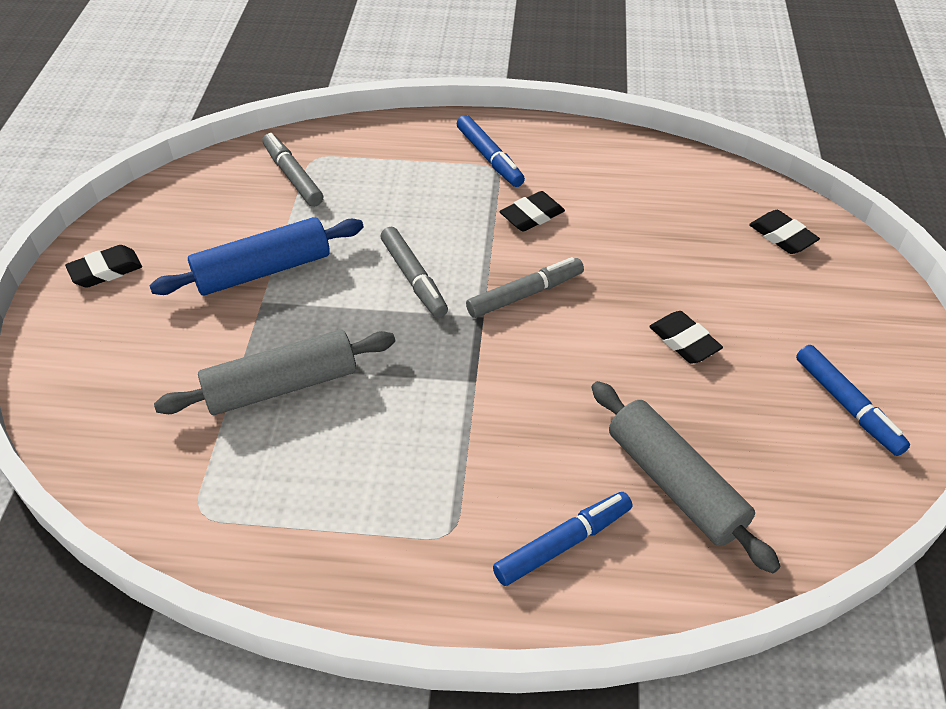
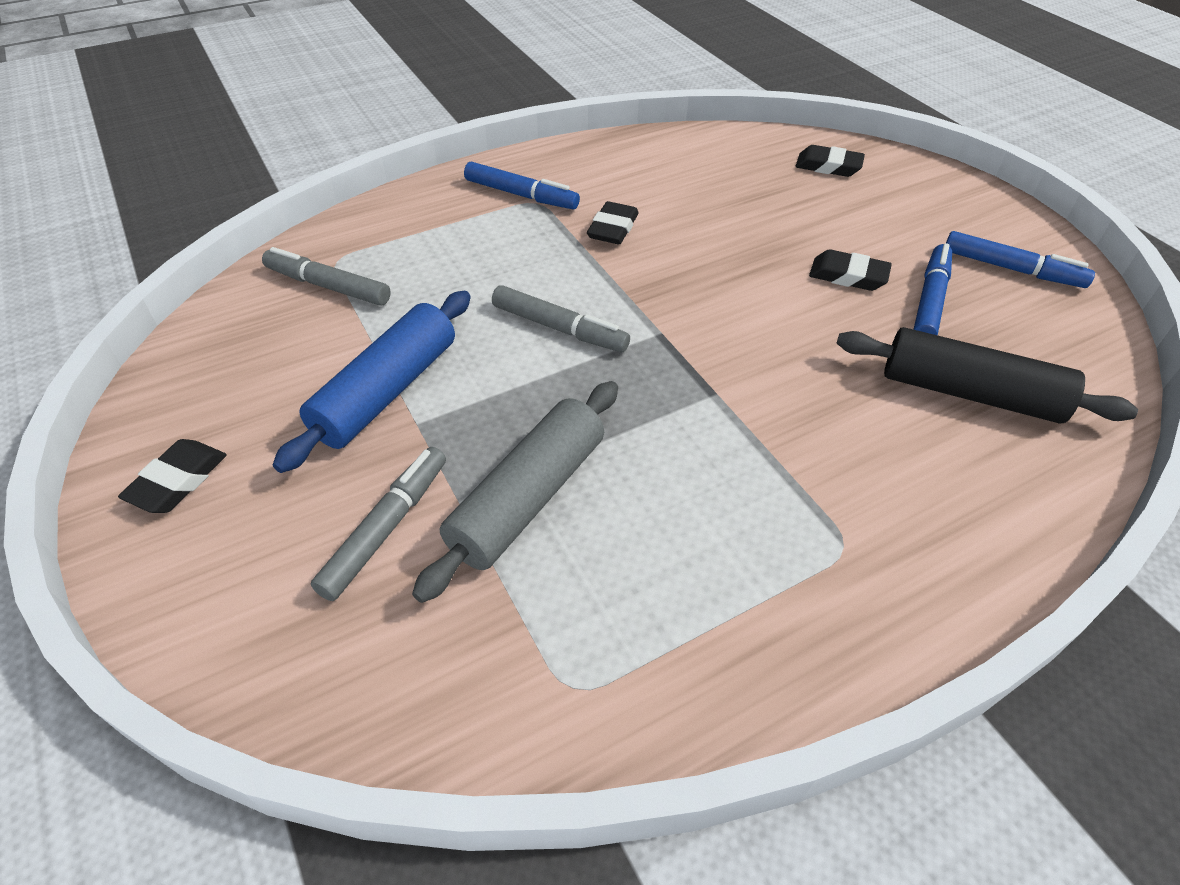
camera: 35 degrees left, 0 degrees up
grey marker [466,257,584,318] -> grey marker moved to [311,447,446,601]
blue marker [493,492,632,586] -> blue marker moved to [913,243,952,335]
grey rolling pin [591,381,781,574] -> black rolling pin [837,327,1138,424]

